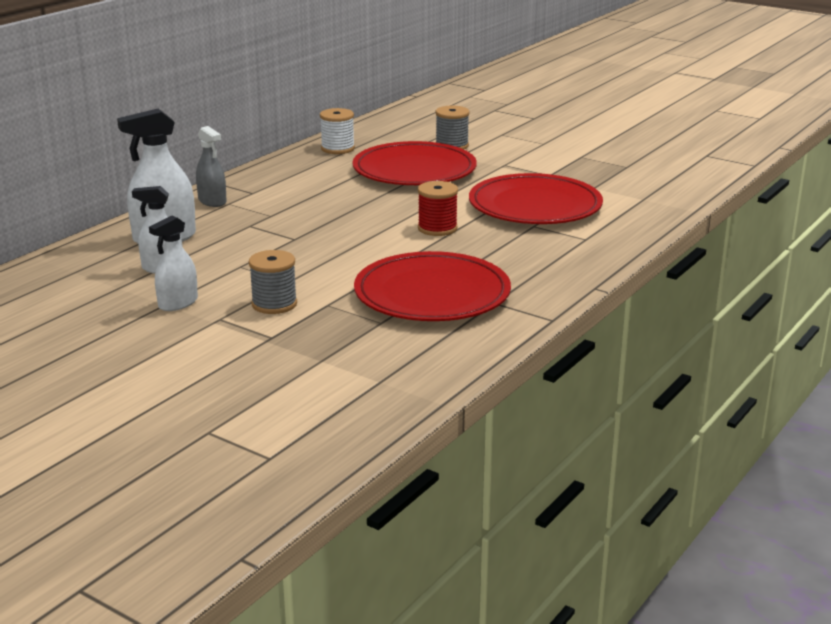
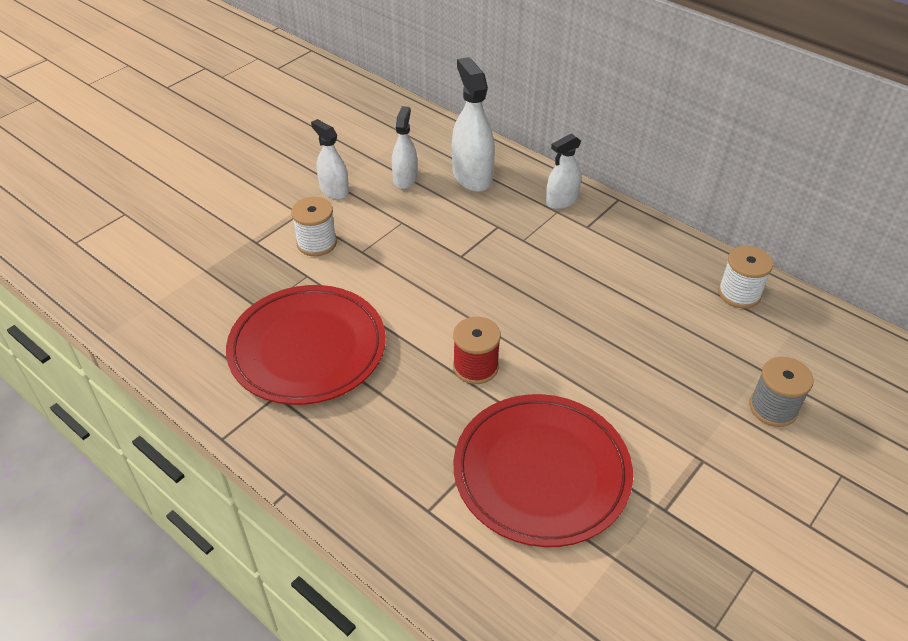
camera: 95 degrees right, 20 degrees up
grey spray bottle [196,126,227,207] -> white spray bottle [546,133,582,209]
grey spool [249,250,297,314] -> white spool [291,197,337,256]
red plate [353,141,477,185] -> none

